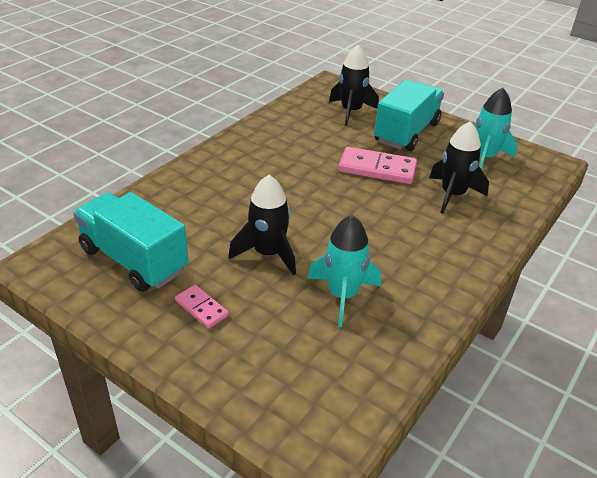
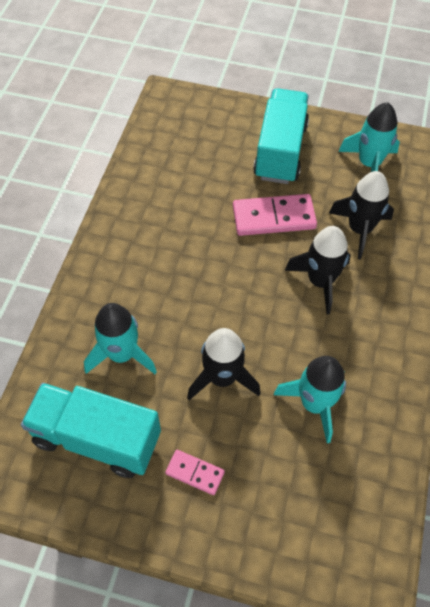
camera: 20 degrees left, 20 degrees up
black rocket [329,45,379,126] -> black rocket moved to [284,226,351,315]
none -> turquoise rocket [84,303,157,374]

